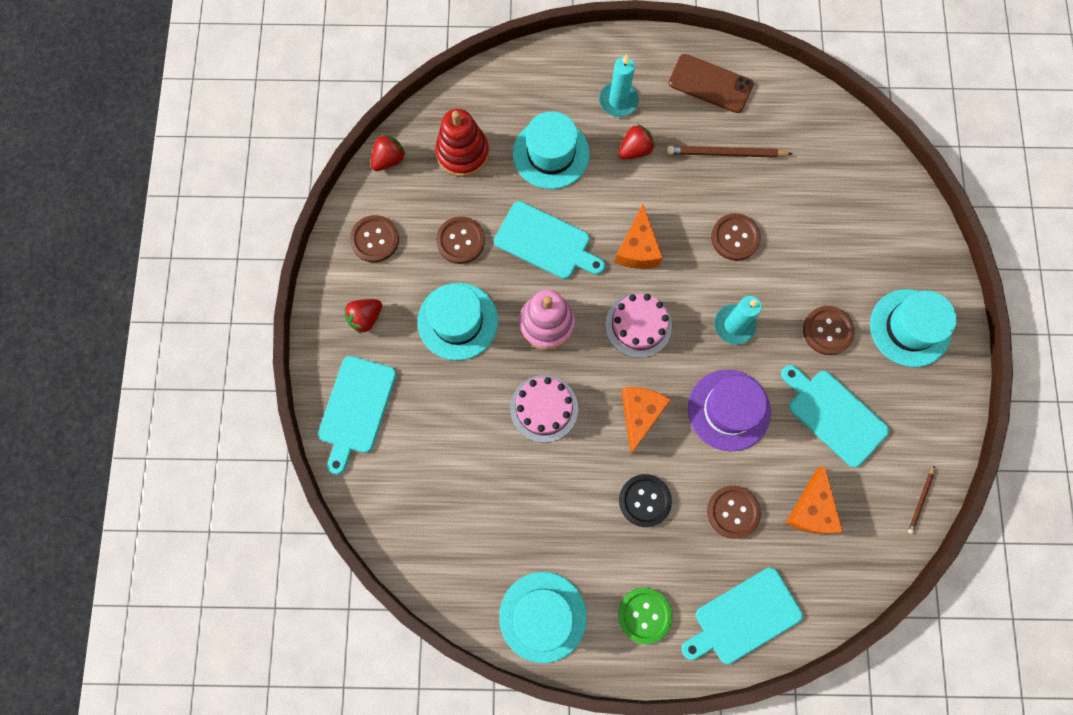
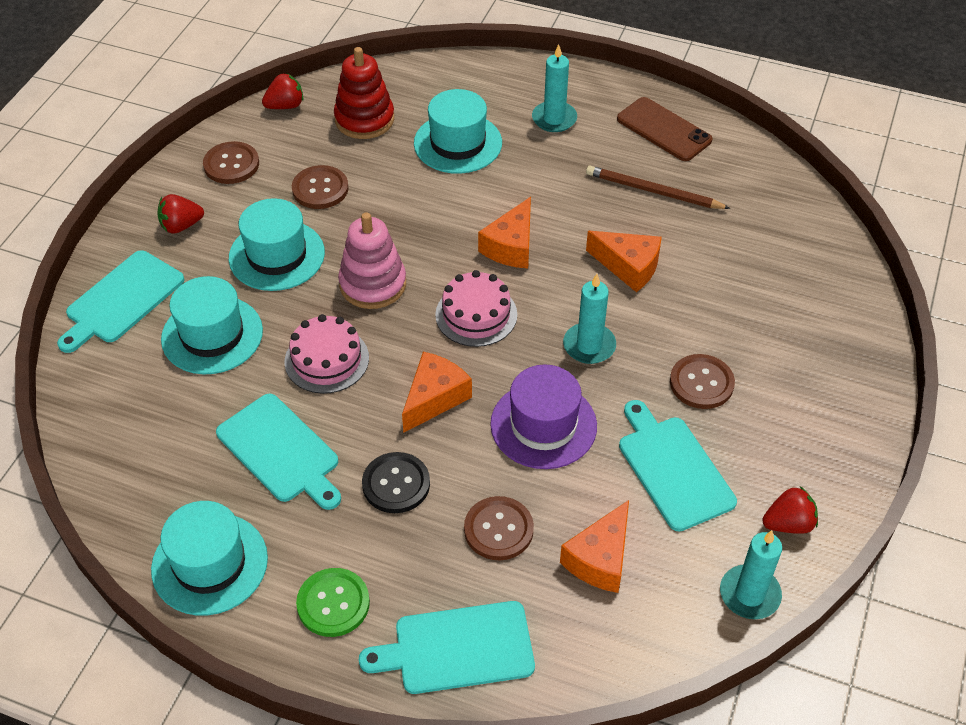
camera: 20 degrees right, 25 degrees down
turquoise cutting board [494,201,605,279] -> turquoise cutting board moved to [216,394,341,510]
red strawberry [619,124,655,159] -> red strawberry moved to [762,486,818,534]
brown button [711,213,761,261] -> orange cheese [586,231,662,292]
turquoise hat [870,289,957,367] -> turquoise hat moved to [161,276,263,375]
brown pencil [908,466,935,534] -> turquoise candle [720,530,782,619]

